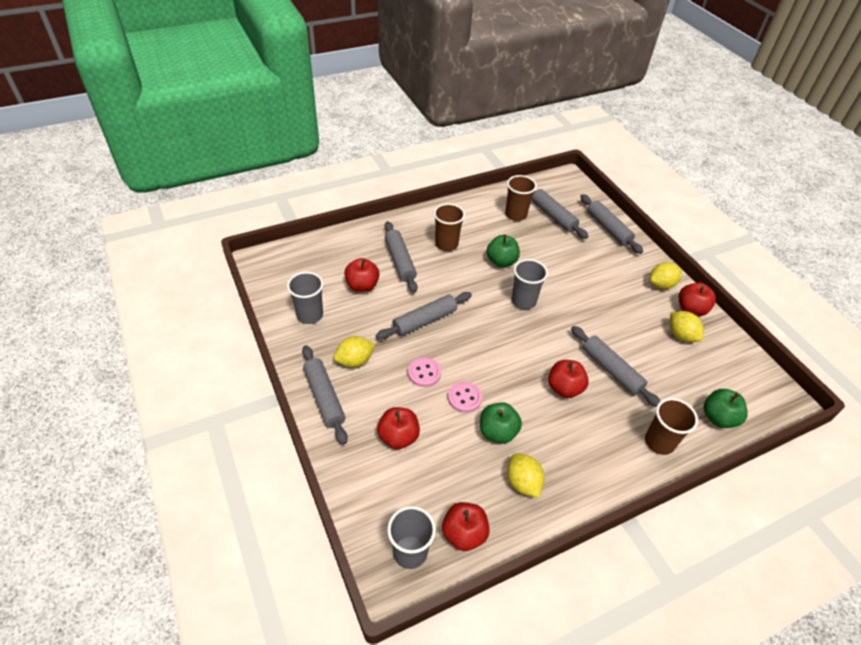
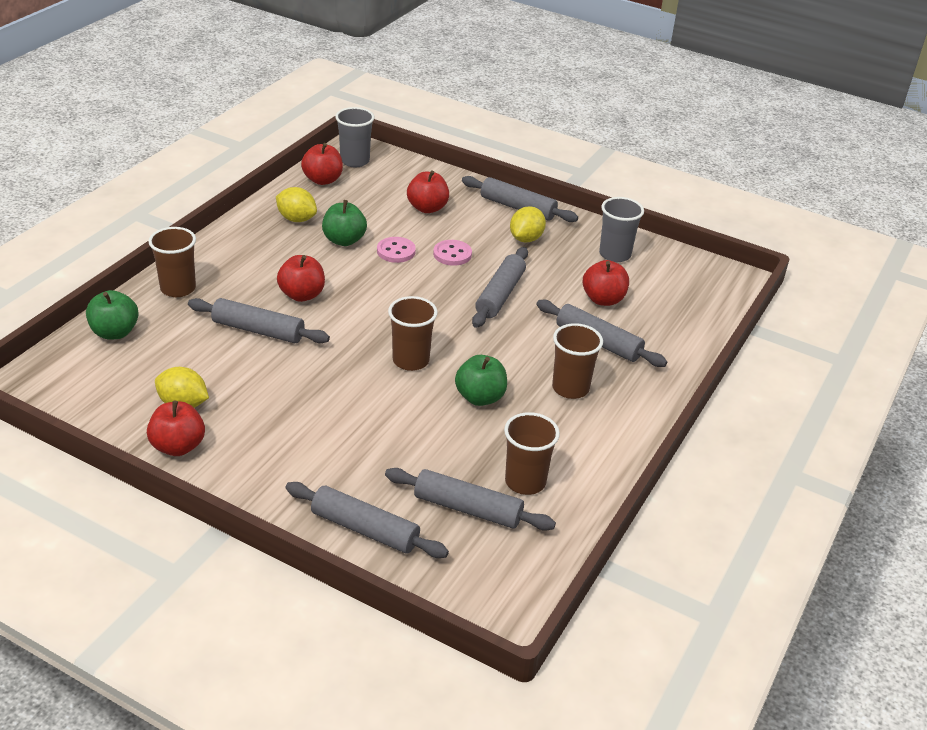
camera: 145 degrees right, 10 degrees down
grey cup [511,259,548,309] -> brown cup [388,296,438,371]
yellow lemon [650,262,682,289] -> none

